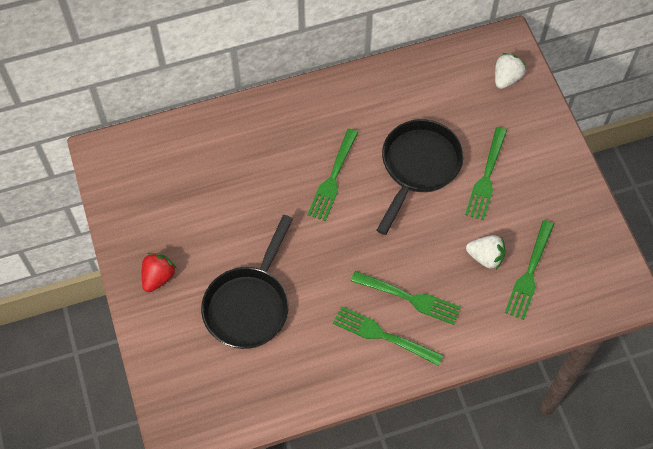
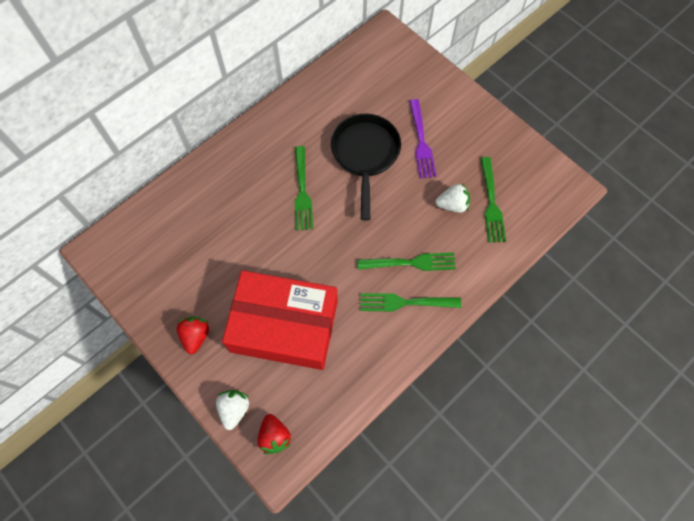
camera: 25 degrees left, 5 degrees up
black pan [201,215,293,349] -> red box [222,270,338,370]
green fork [465,127,507,220] -> purple fork [409,99,436,178]
white strawberry [495,53,526,89] -> white strawberry moved to [216,390,249,430]
none -> red strawberry [257,414,291,454]

